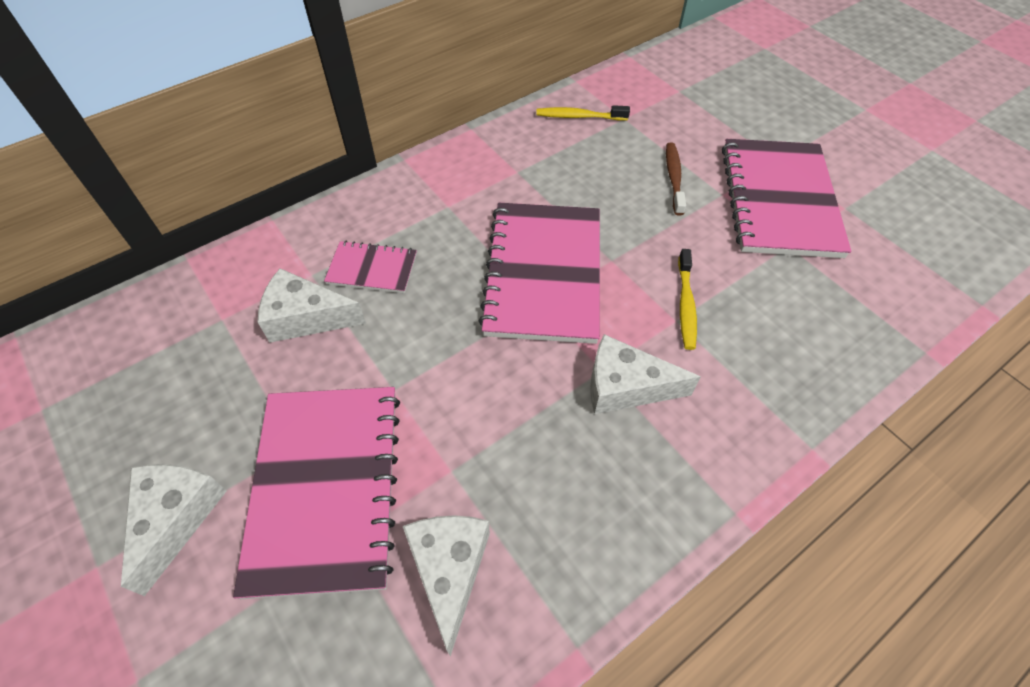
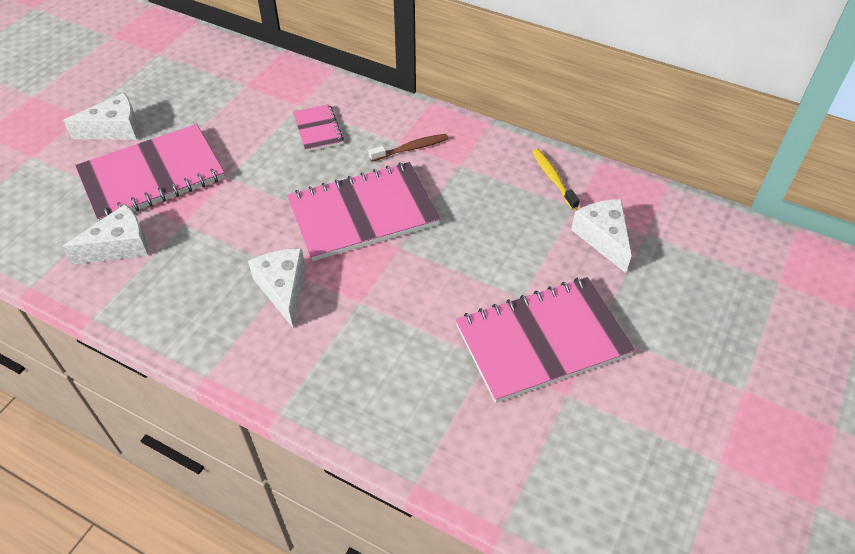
camera: 65 degrees right, 5 degrees down
white cheese [258,268,366,343] -> white cheese moved to [571,199,632,273]
brown toothbrush [666,142,686,216] -> brown toothbrush moved to [368,134,448,162]
yellow toothbrush [678,249,697,350] -> none

